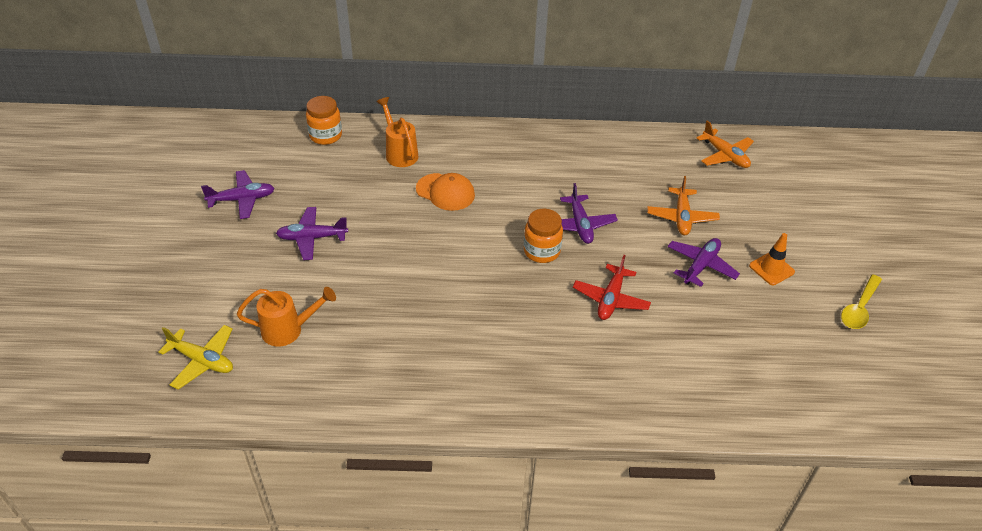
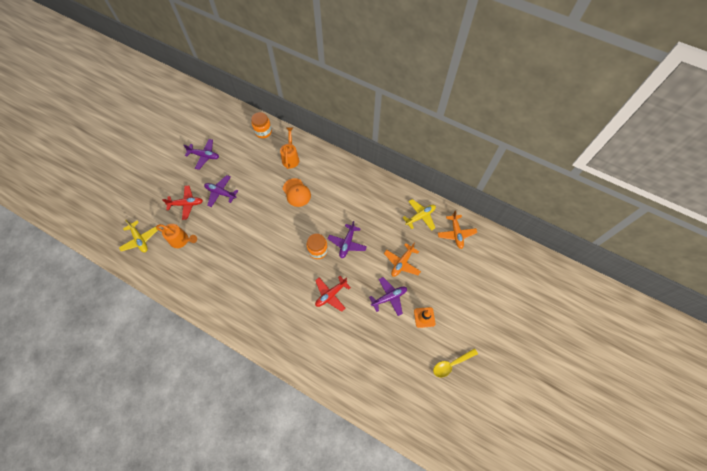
camera: 30 degrees right, 20 degrees up
none -> red plane [162,186,203,220]
none -> yellow plane [402,199,436,231]

